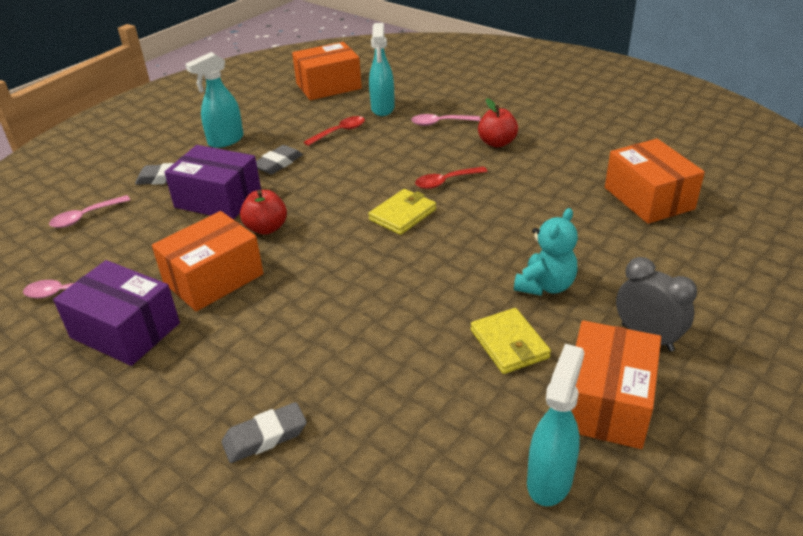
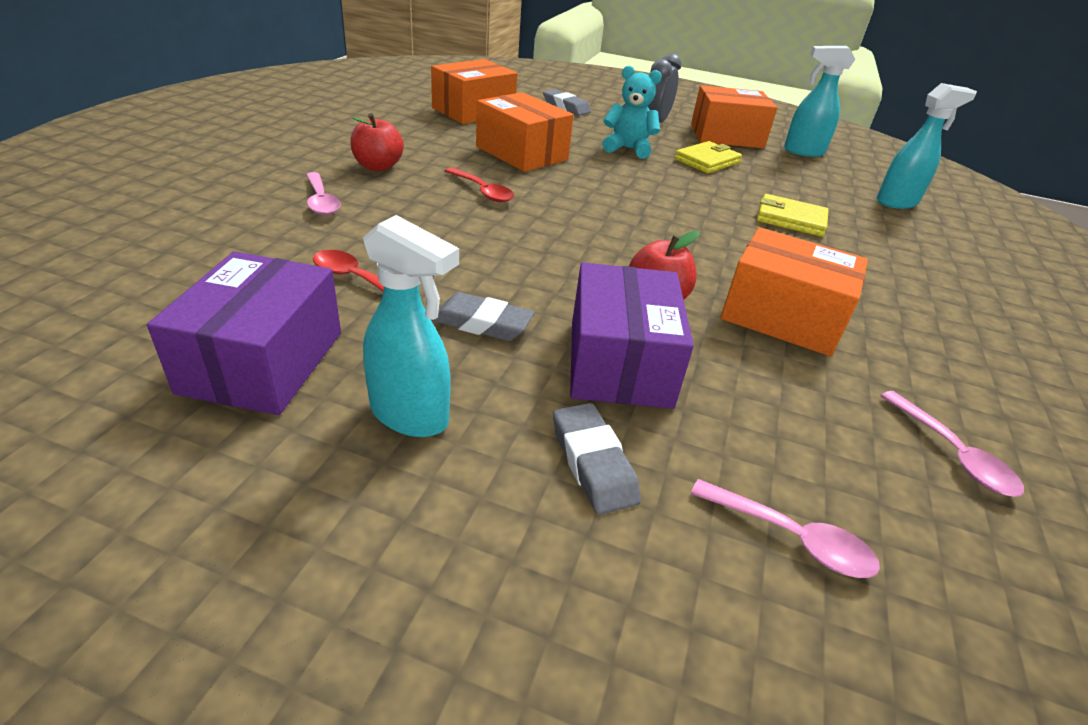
camera: 115 degrees left, 0 degrees up
purple box [53,260,180,366] -> purple box moved to [147,251,341,415]
grey eraser [222,402,307,463] -> grey eraser moved to [543,89,591,116]
orange box [292,42,362,100] -> orange box moved to [476,92,574,172]
yellow wallet [368,189,436,235] -> yellow wallet moved to [757,194,829,237]
turquoise spray bottle [369,23,395,116] -> turquoise spray bottle moved to [877,83,977,209]

